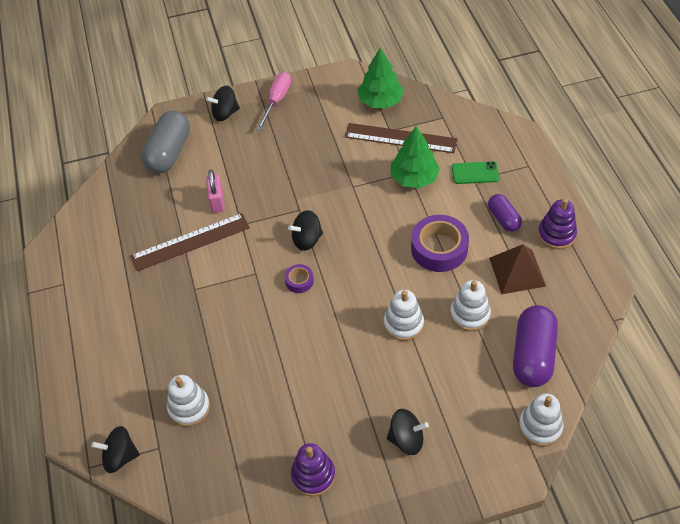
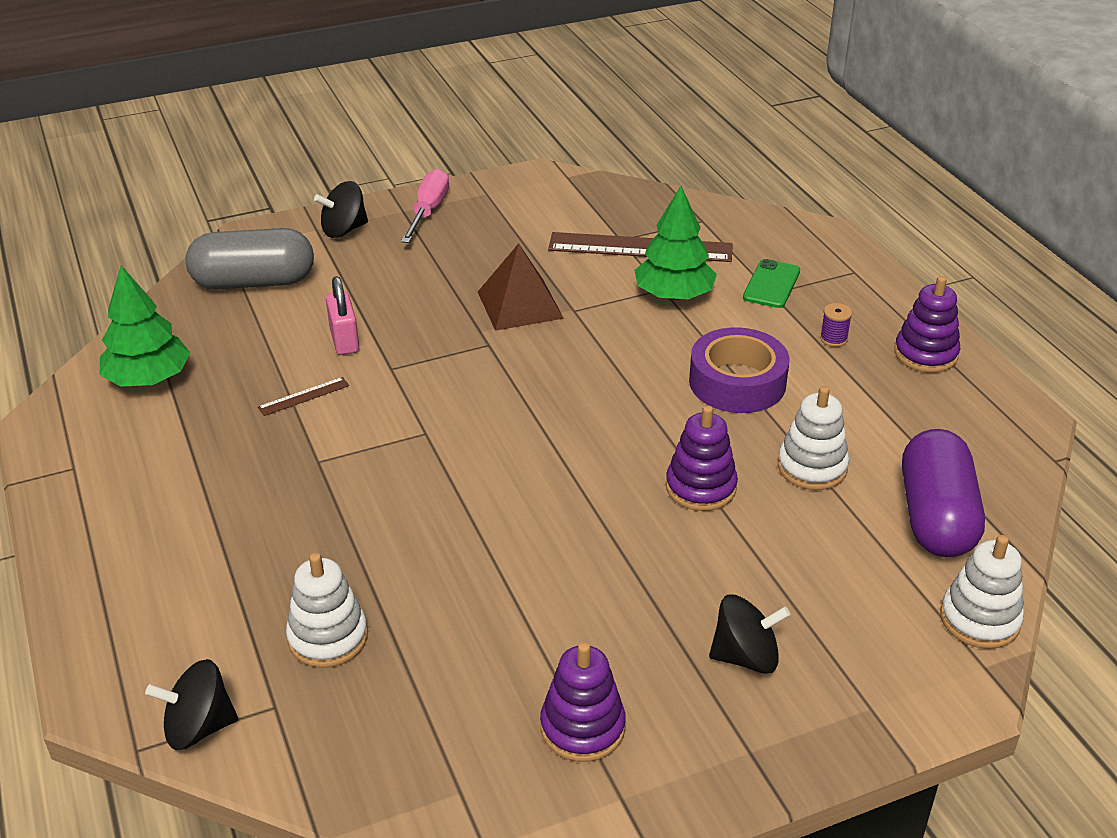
camera: 10 degrees left, 15 degrees down
brown ruler [131,213,250,271] -> brown ruler [258,377,349,416], size x0.44
grey capsule [141,111,190,174] -> grey capsule turned 75 degrees clockwise [186,228,314,290]
purple tape [285,264,314,293] -> none
black spinning top [288,210,323,251] -> none
green tree [357,48,404,108] -> green tree moved to [100,266,190,387]
white stacking toy [384,290,424,341] -> purple stacking toy [666,405,738,511]
green phone [452,161,499,184] -> green phone turned 60 degrees counterclockwise [743,259,800,308]
purple capsule [488,194,522,232] -> purple spool [820,303,852,347]
brown pyramid [489,244,546,294] -> brown pyramid moved to [478,243,564,331]

